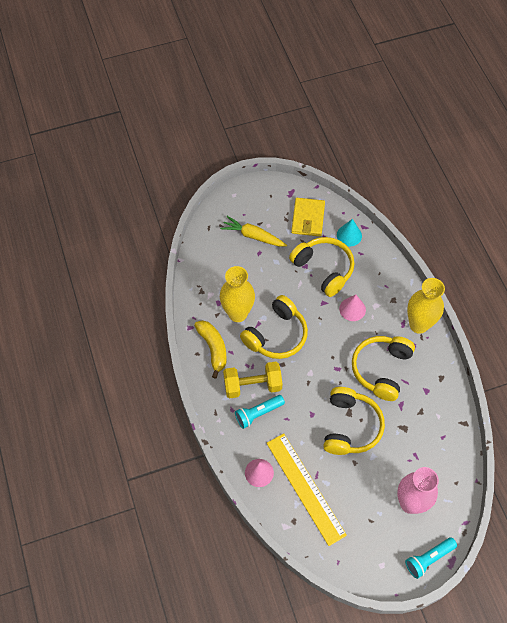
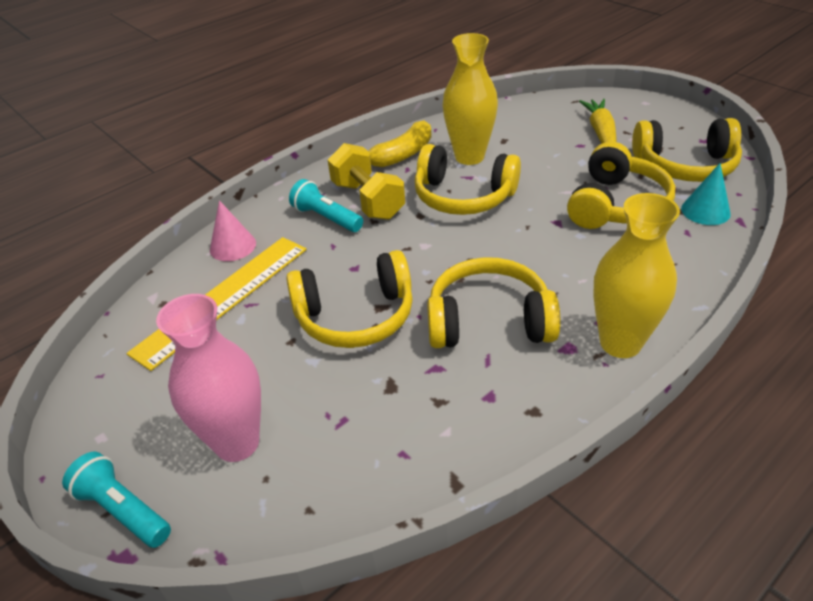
camera: 70 degrees right, 20 degrees down
yellow wallet [291,198,325,237] -> yellow headphones [632,118,742,182]
pink cone [339,295,366,321] -> none

